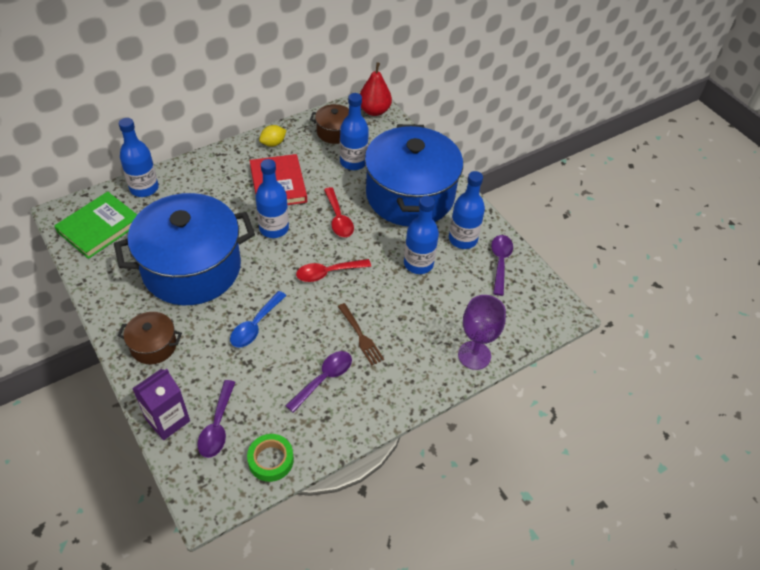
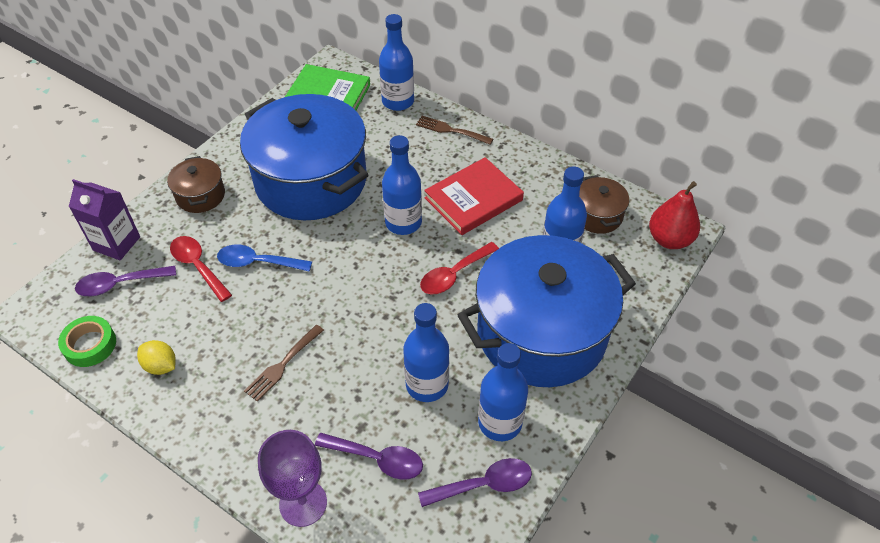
camera: 70 degrees right, 0 degrees up
yellow lemon [259,125,286,147] -> yellow lemon moved to [137,340,176,375]
purple spoon [285,351,352,413] -> purple spoon moved to [315,433,423,480]
red spoon [296,259,371,282] -> red spoon moved to [170,236,232,302]
none -> brown fork [416,116,493,145]

